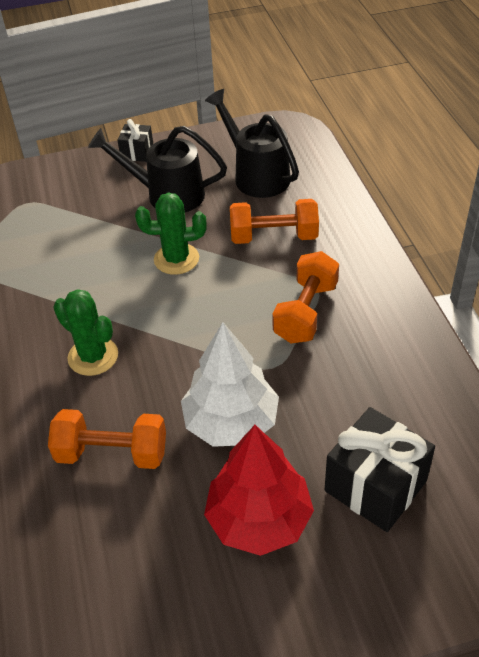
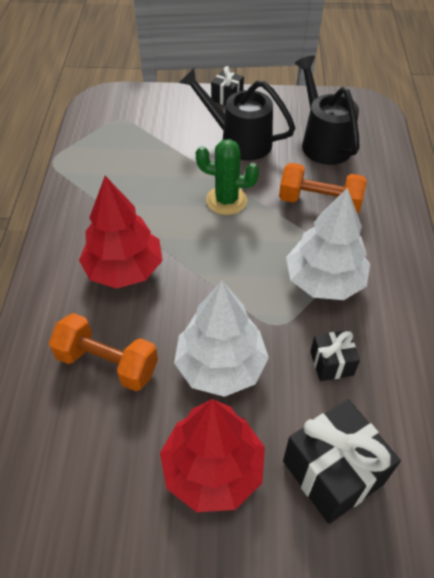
camera: 15 degrees right, 5 degrees up
green cactus [53,289,118,376] -> red tree [79,176,162,289]
orange dumbbell [272,251,339,343] -> white tree [286,187,370,300]
none -> black gift [310,330,360,381]

